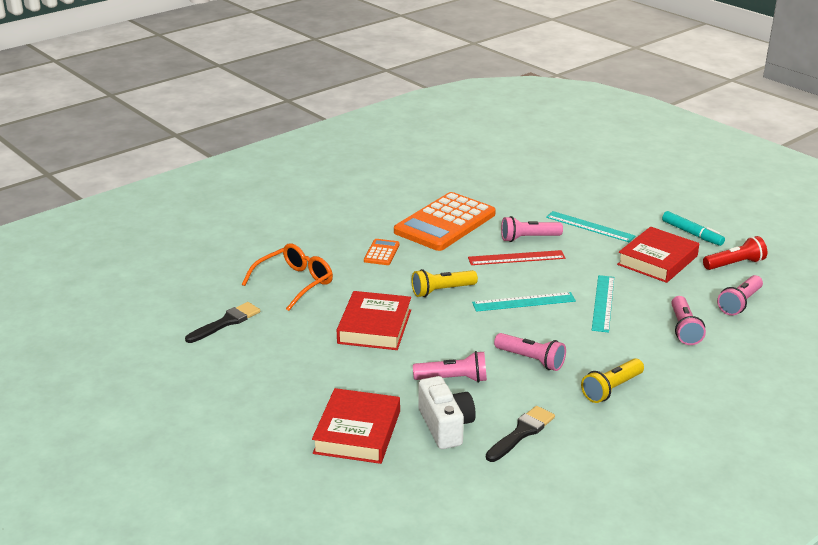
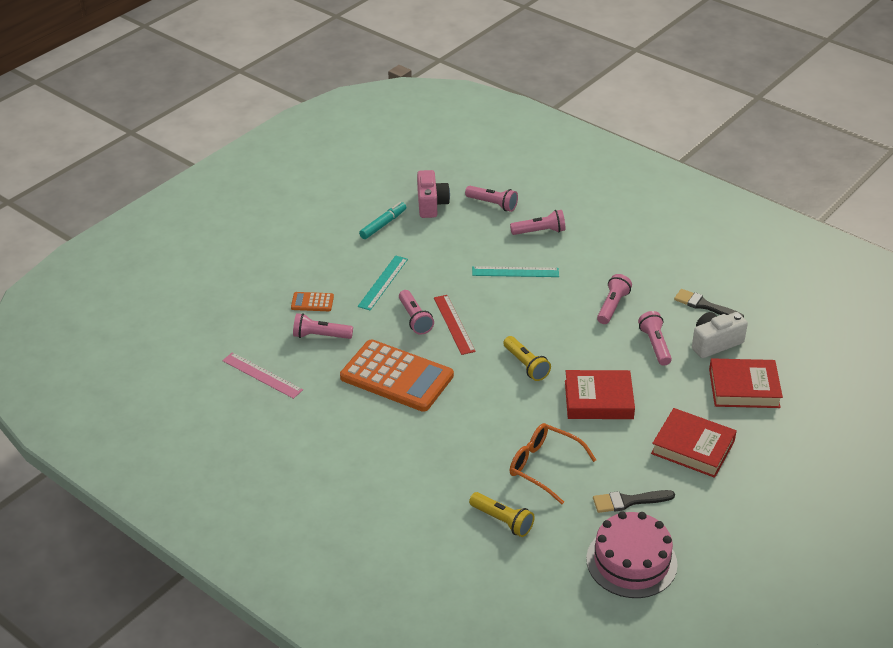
camera: 100 degrees left, 10 degrees up
black brush [185,302,260,343] -> black brush turned 45 degrees counterclockwise [593,490,675,513]
orange calculator [364,239,400,265] -> orange calculator moved to [291,292,334,311]
turquoise ruler [472,292,576,312] -> none
yellow flashlight [581,358,644,403] -> yellow flashlight moved to [469,492,535,537]
red book [617,227,699,283] -> red book moved to [651,408,737,478]
red flashlight [703,236,767,270] -> pink camera [417,170,450,218]
none -> pink ruler [222,352,303,399]
none -> pink flashlight [293,313,353,339]
none -> pink cake [586,511,678,598]

